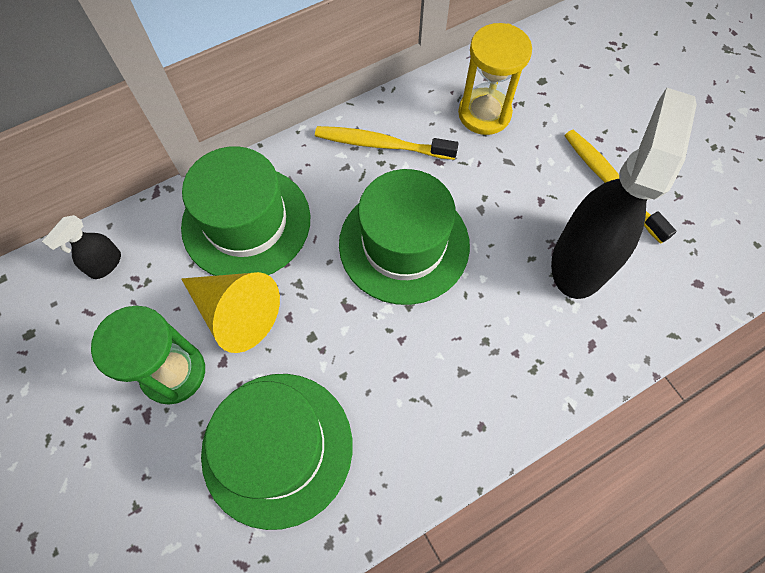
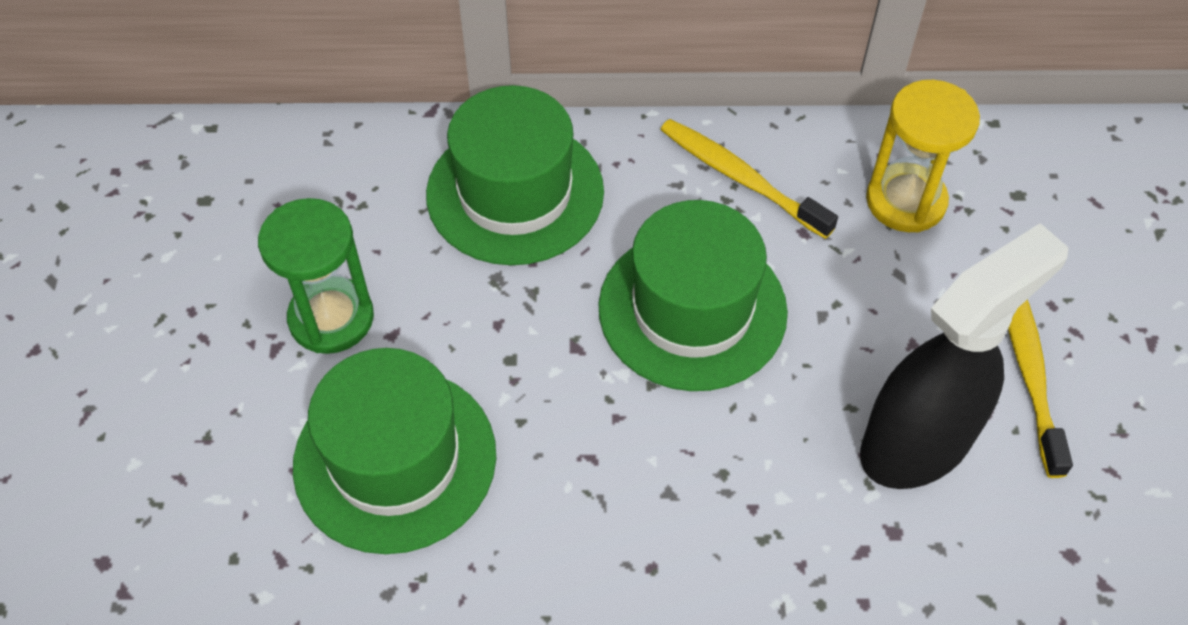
camera: 30 degrees right, 10 degrees down
black spray bottle [42,215,121,279] -> none
yellow cone [181,272,280,353] -> none

